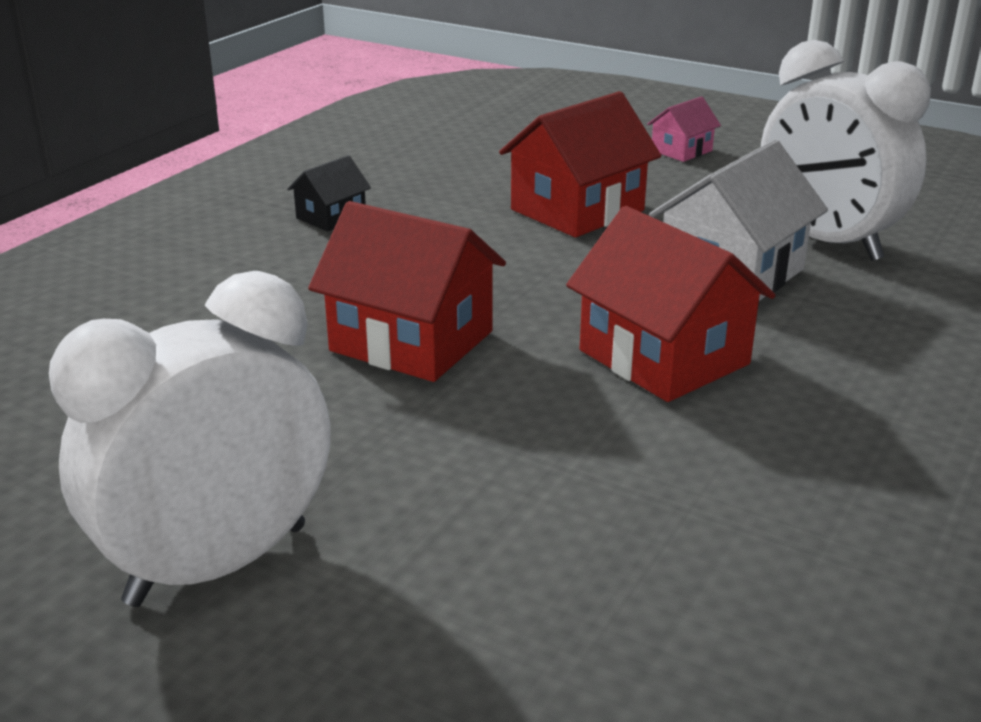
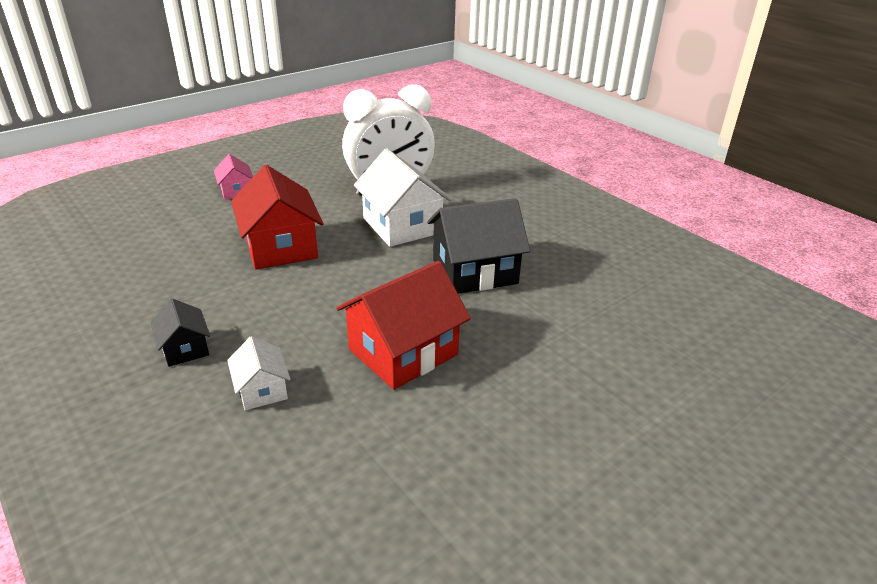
camera: 70 degrees left, 5 degrees up
white clock [49,271,331,607] -> none
red house [566,206,776,402] -> black house [427,198,530,294]
none -> white house [227,336,291,410]

